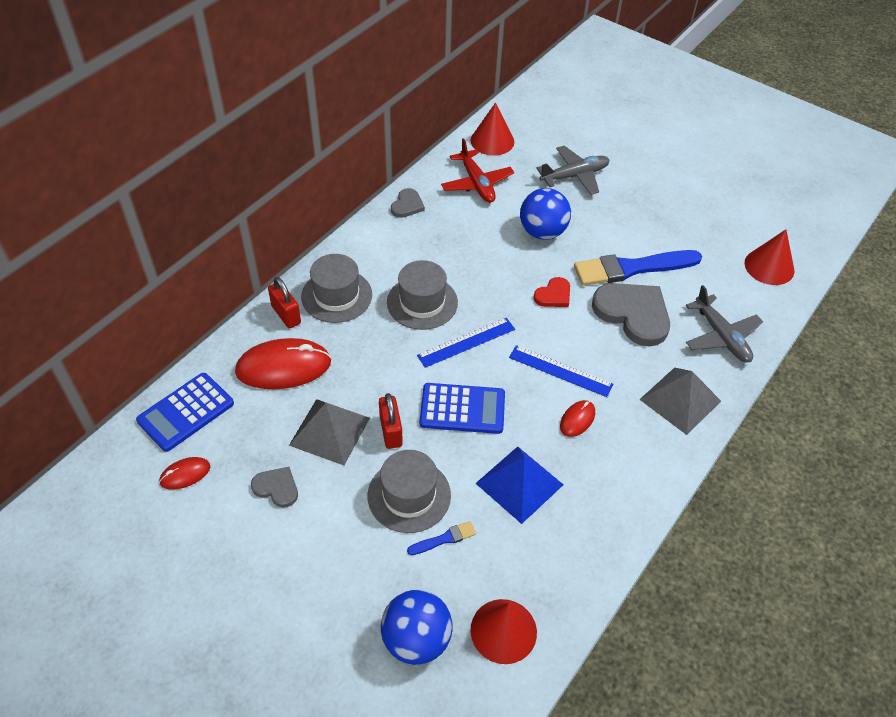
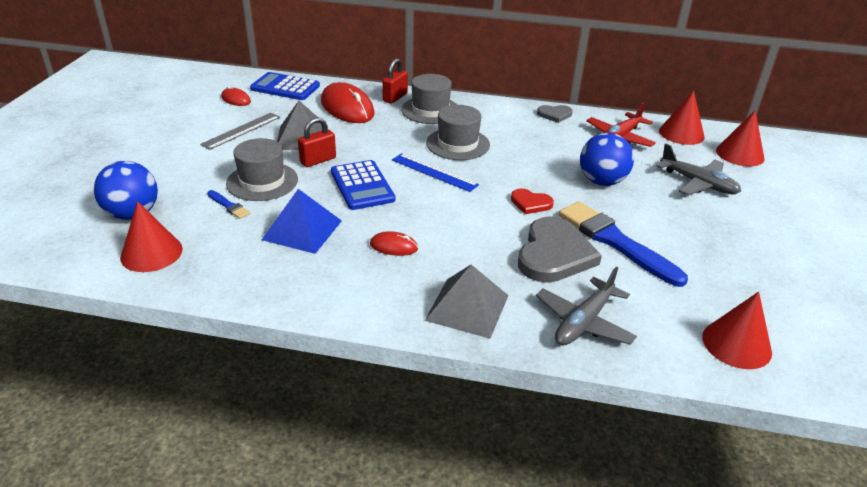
camera: 65 degrees right, 15 degrees down
grey heart [251,467,298,508] -> grey ruler [200,113,280,150]
blue ruler [509,345,613,397] -> none
none -> red cone [716,111,765,167]

